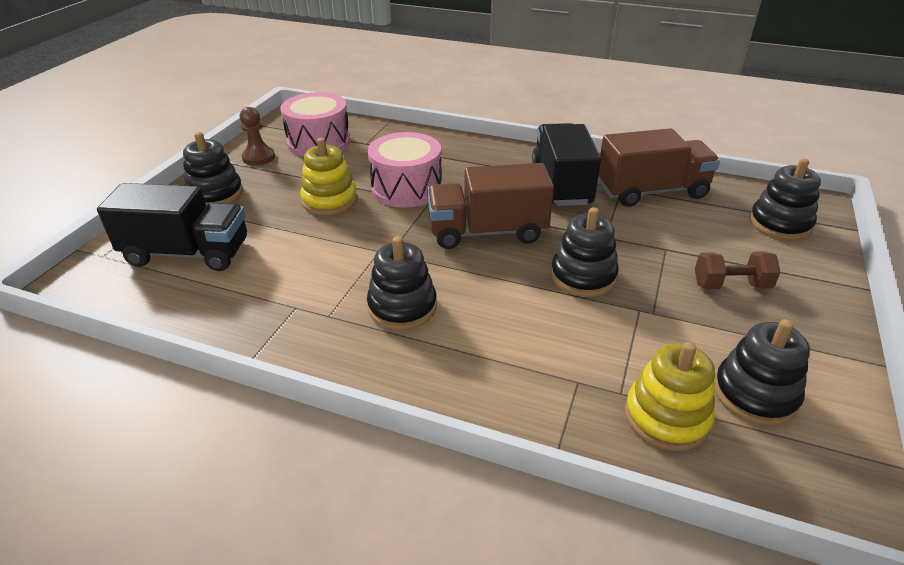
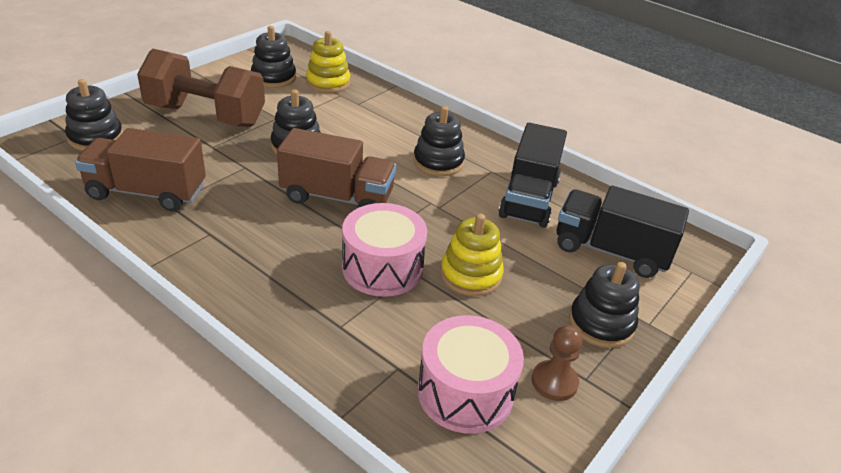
camera: 165 degrees left, 0 degrees up
black truck [532,123,601,206] -> black truck moved to [499,123,567,228]
brown dumbbell [695,252,780,290] -> brown dumbbell [137,49,265,127], size x2.15

